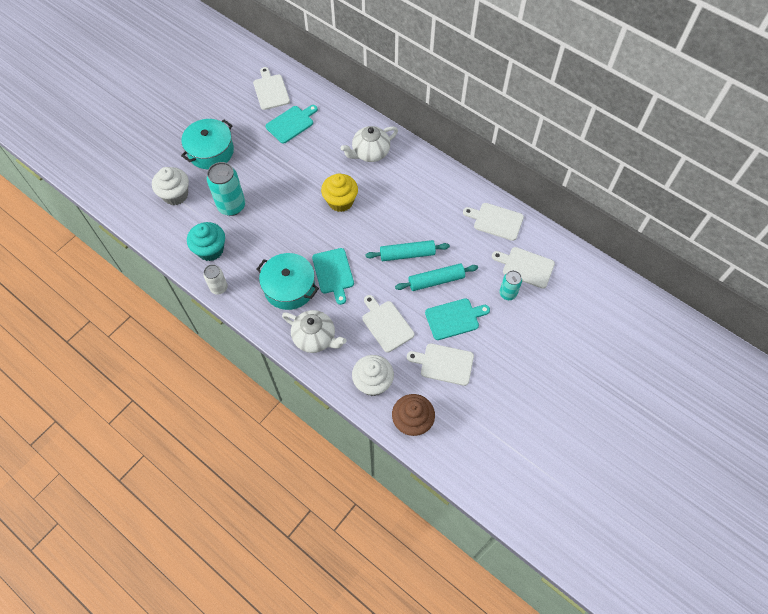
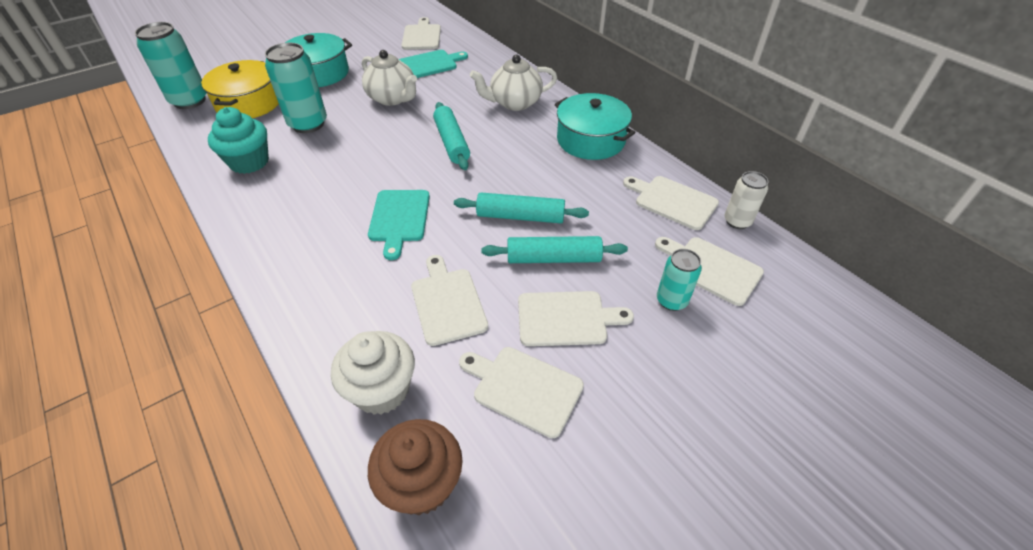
camera: 15 degrees right, 15 degrees down
white cupcake [152,167,189,205] -> yellow pot [201,60,279,118]
white can [203,264,228,295] -> white can moved to [724,171,768,229]
turquoise pot [256,253,319,310] -> turquoise pot moved to [555,93,635,160]
white teapot [282,310,346,353] -> white teapot moved to [362,50,417,106]
yellow cupcake [321,174,358,212] -> turquoise rolling pin [433,102,470,170]
turquoise cutting board [425,298,490,340] -> white cutting board [518,291,634,346]
none -> turquoise can [135,22,207,109]

